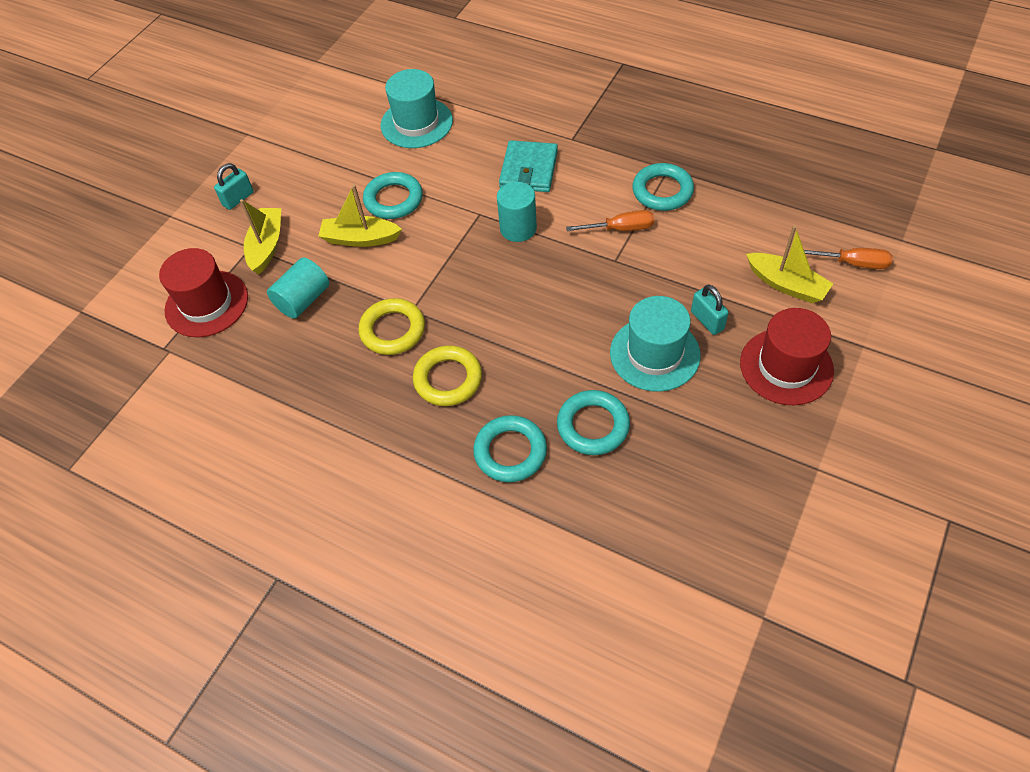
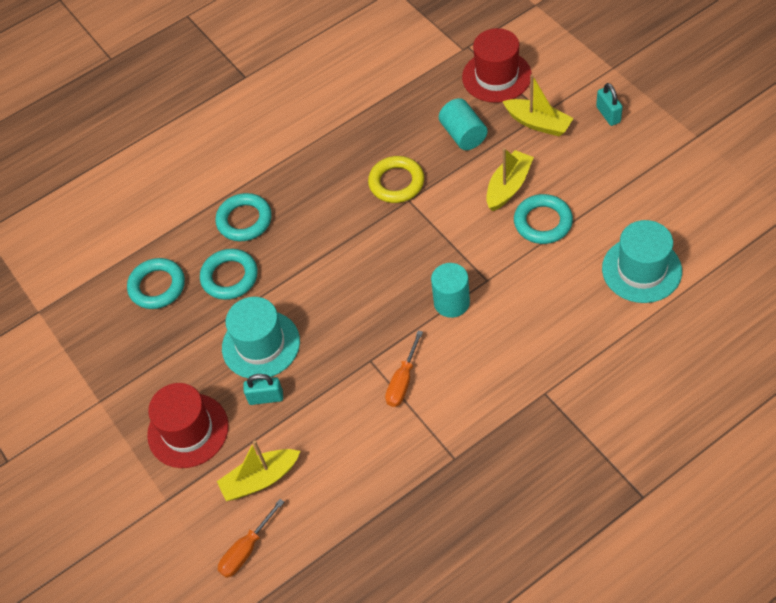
camera: 120 degrees right, 0 degrees up
yellow ring [413,345,482,406] -> none
turquoise wallet [499,140,558,192] -> none
turquoise ring [632,163,694,211] -> turquoise ring moved to [127,258,185,309]

